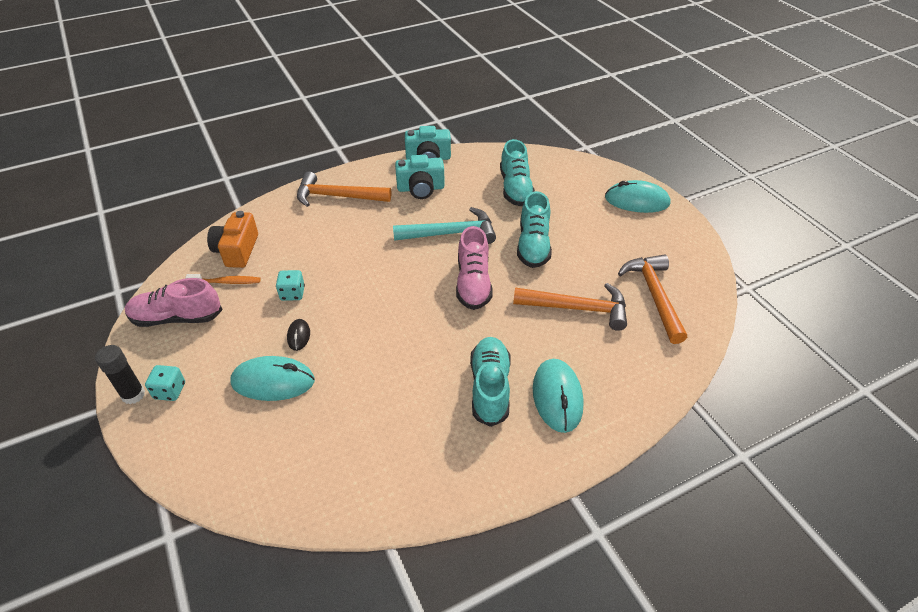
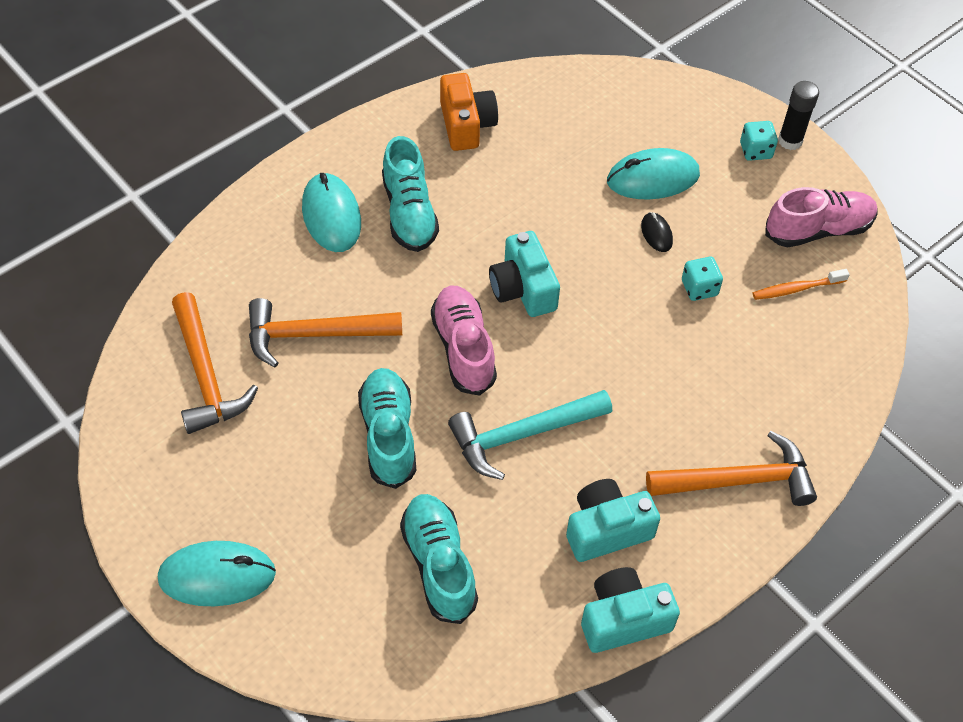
camera: 165 degrees right, 10 degrees up
orange camera [207,211,258,268] -> orange camera moved to [440,73,498,151]
none -> turquoise camera [489,231,560,317]

